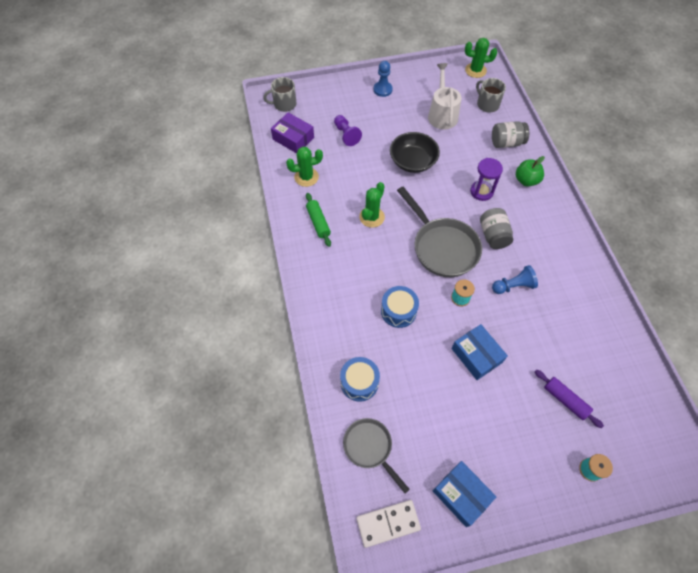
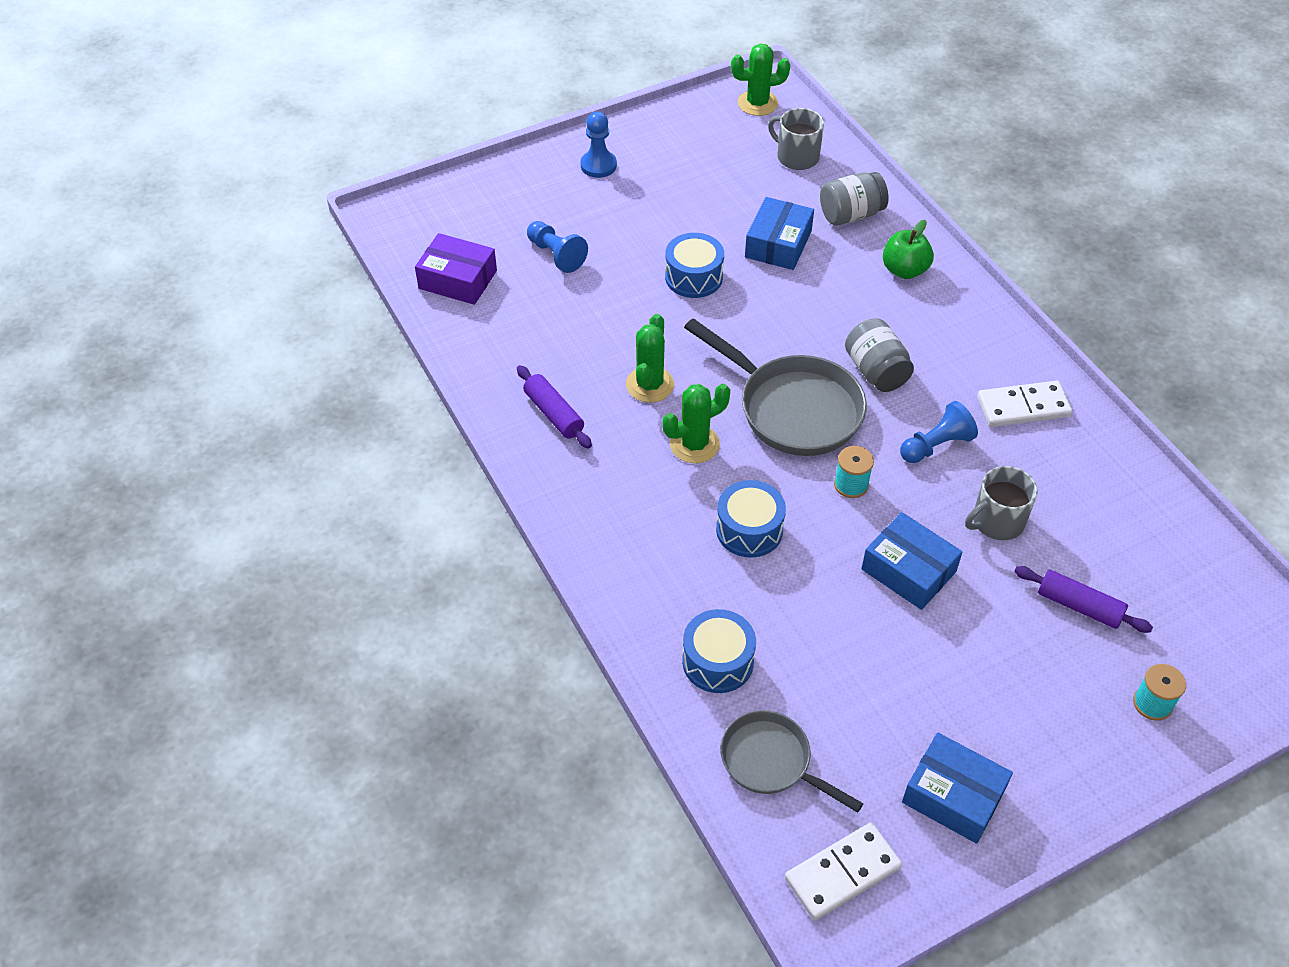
camera: 15 degrees left, 10 degrees down
grey mug [263,77,297,112] -> grey mug moved to [965,466,1038,540]
green cactus [286,147,323,187] -> green cactus moved to [662,384,730,463]
green rolling pin [306,193,331,247] -> purple rolling pin [517,365,592,449]
purple pawn [334,115,362,146] -> blue pawn [527,221,588,273]
black bowl [390,132,440,173] -> blue drum [665,233,724,298]
white watering can [428,63,462,129] -> none
purple hourglass [470,158,503,201] -> none
none -> blue box [745,197,814,270]
none -> white domino [977,381,1073,427]

